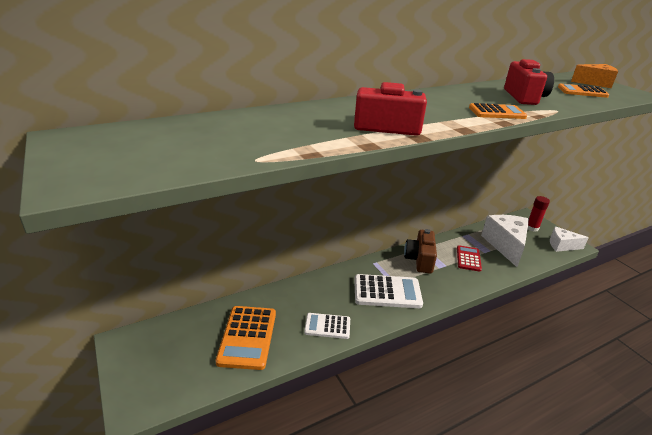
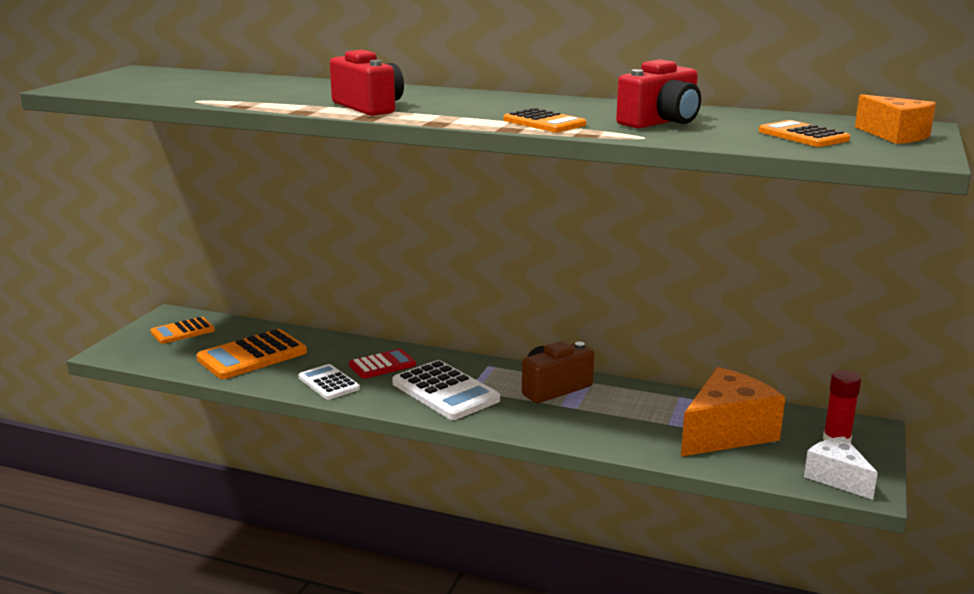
camera: 50 degrees right, 10 degrees down
red calculator [457,245,482,272] -> red calculator moved to [349,349,416,379]
white cheese [481,215,529,267] -> orange cheese [681,367,785,457]
none -> orange calculator [151,317,215,344]

